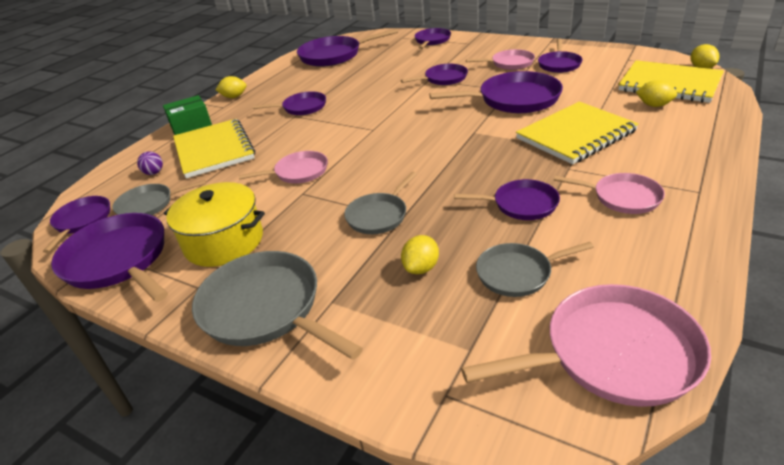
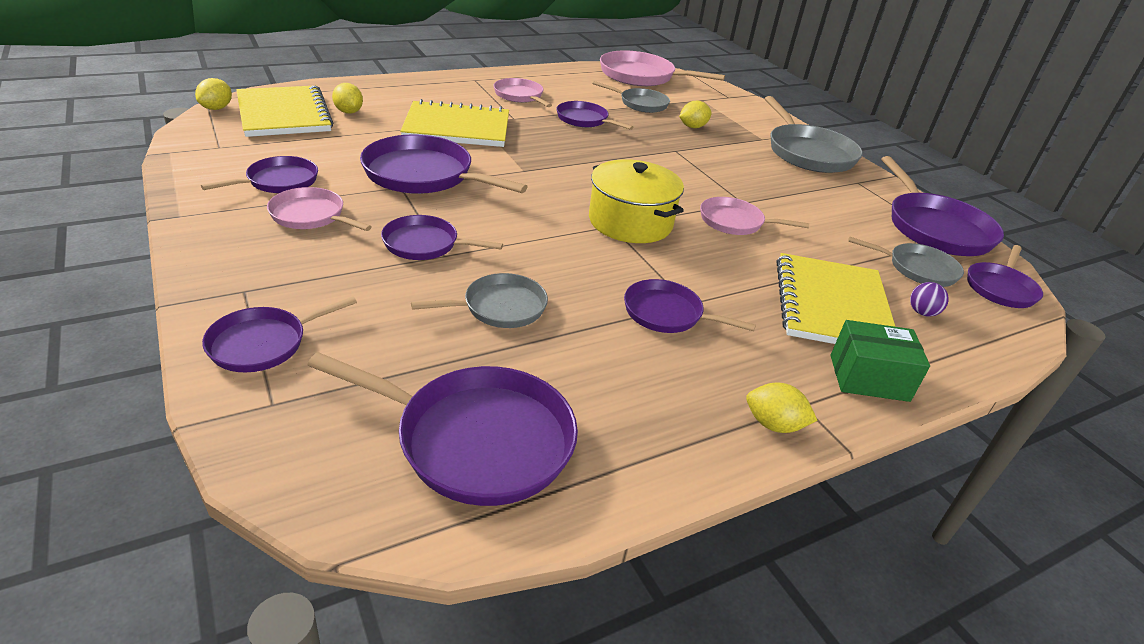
camera: 155 degrees left, 0 degrees up
yellow pot [164,182,265,267] -> yellow pot moved to [589,159,684,243]
grey pan [344,172,417,234] -> grey pan moved to [411,273,548,328]

